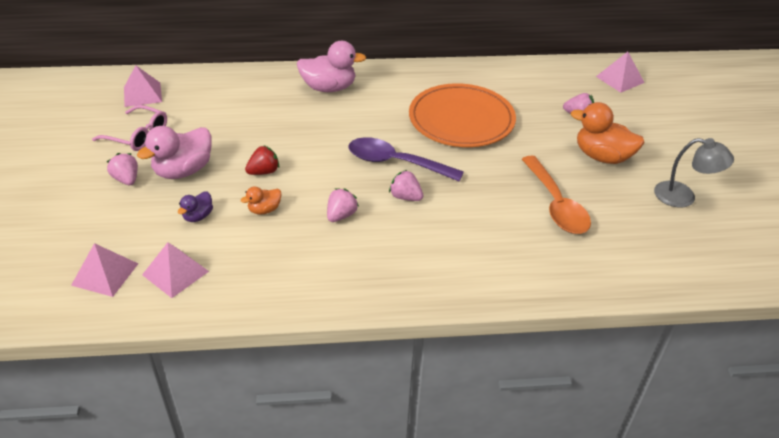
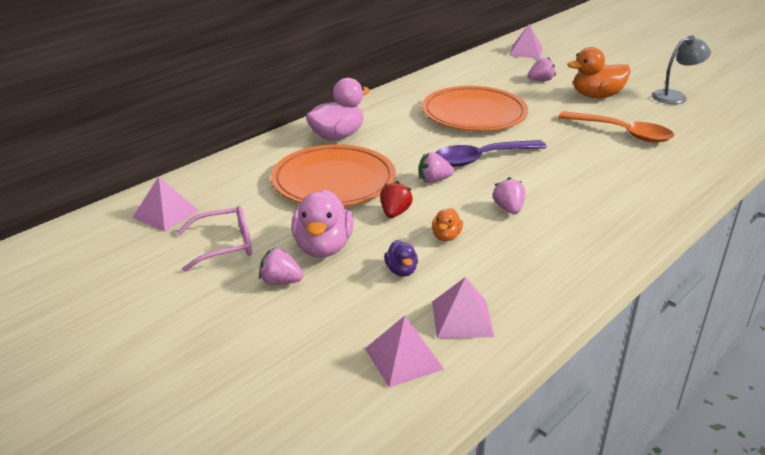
camera: 40 degrees left, 10 degrees down
pink strawberry [389,170,423,201] -> pink strawberry moved to [419,152,454,183]
none -> orange plate [271,144,396,206]

